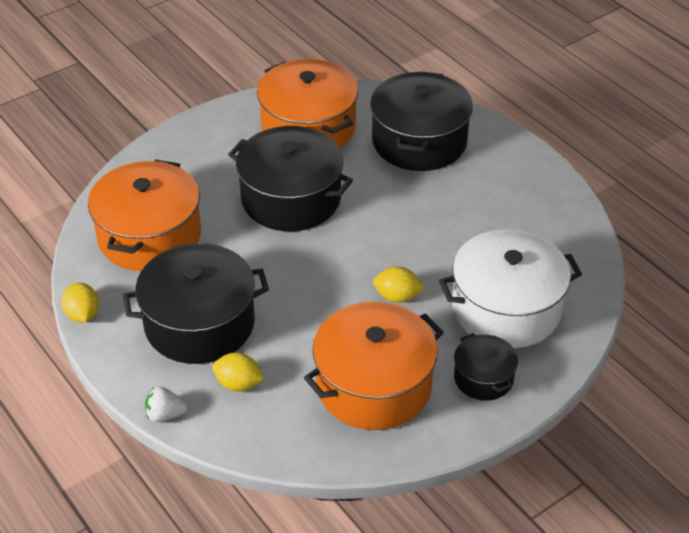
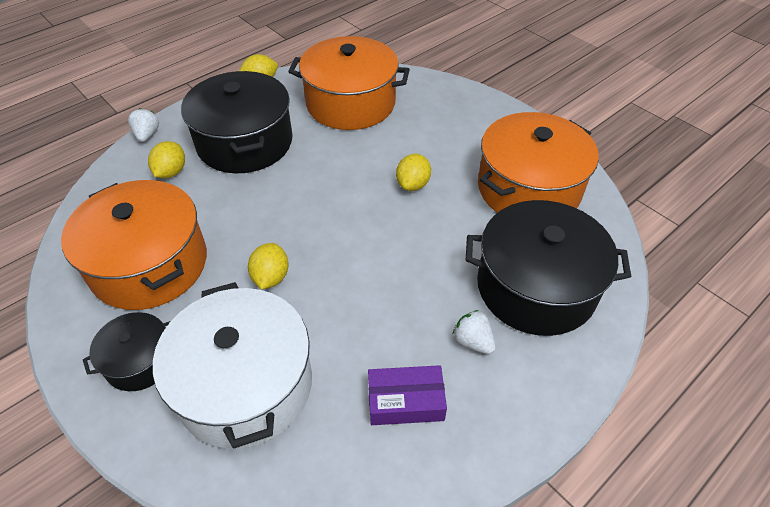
camera: 85 degrees right, 5 degrees up
black pot [228,126,353,231] -> yellow lemon [396,154,431,191]
none -> purple box [368,365,447,425]
none -> white strawberry [453,310,496,354]

